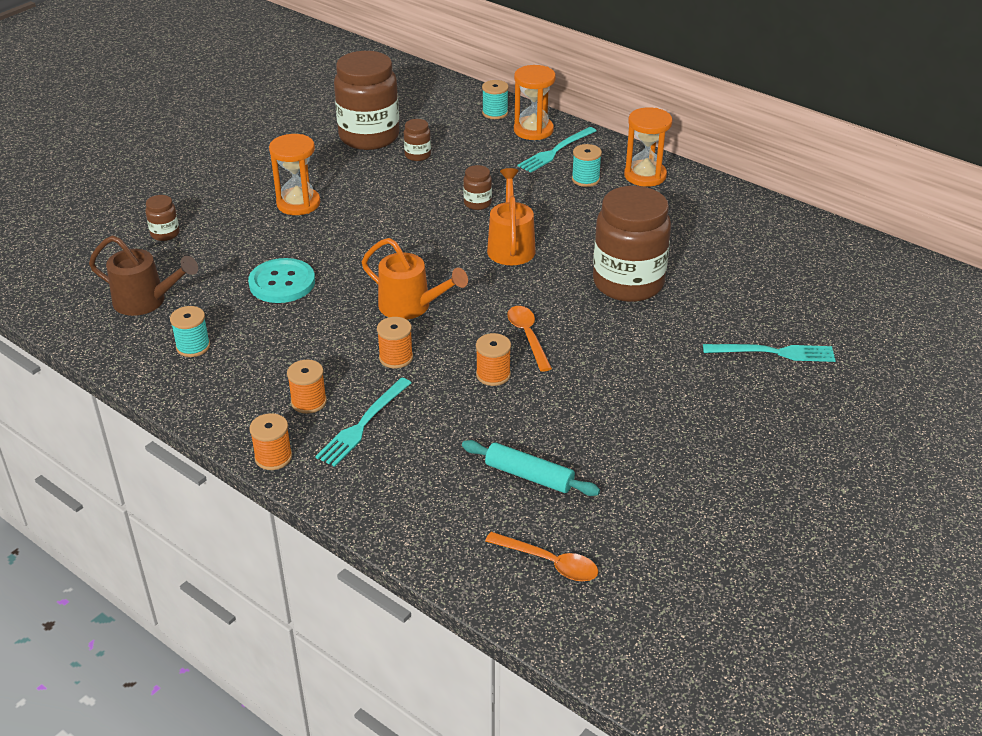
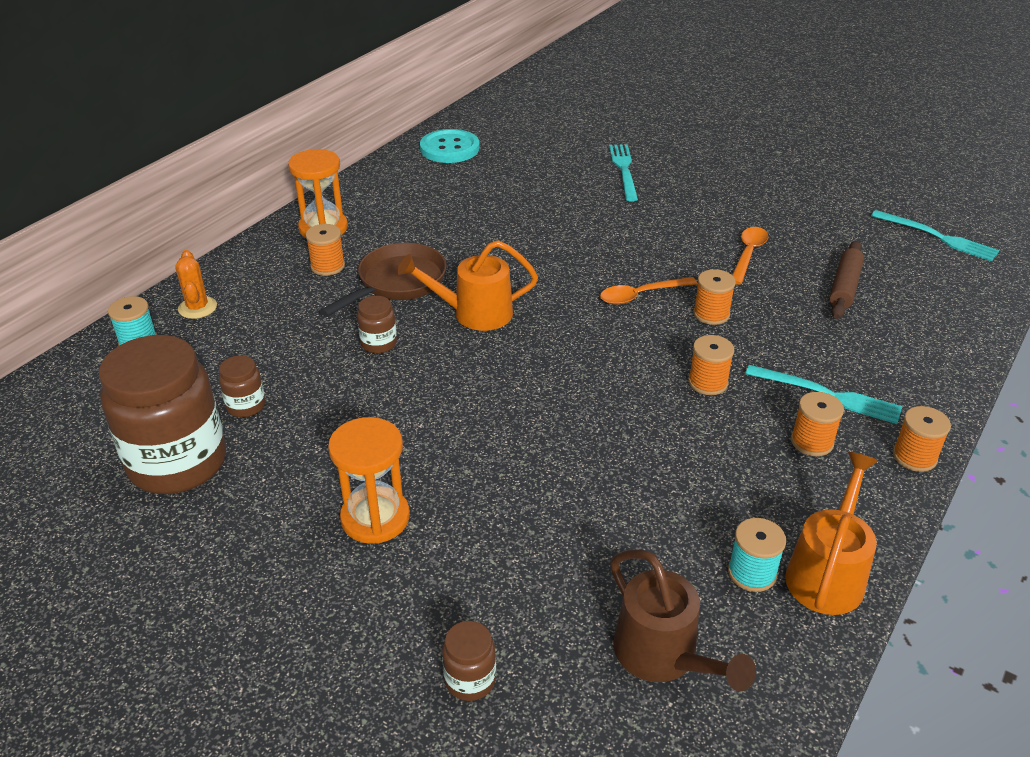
camera: 95 degrees left, 0 degrees up
brown watering can [89,235,198,316] -> brown watering can turned 135 degrees clockwise [610,550,756,691]
turquoise button [248,258,315,303] -> turquoise button moved to [420,129,480,163]
orange watering can [362,238,468,320] -> orange watering can moved to [785,452,878,615]
turquoise rolling pin [462,440,600,496] -> brown rolling pin [829,241,864,319]
orange spoon [485,532,598,581] -> orange spoon moved to [732,227,769,285]
orange hourglass [514,65,556,140] -> orange cactus [175,250,217,319]
turquoise fork [518,127,597,173] -> turquoise fork moved to [871,210,1000,262]
turquoise spool [572,144,602,187] -> orange spool [306,224,345,276]
brown jar [593,186,671,302] -> none
none -> brown pan [320,243,447,317]

